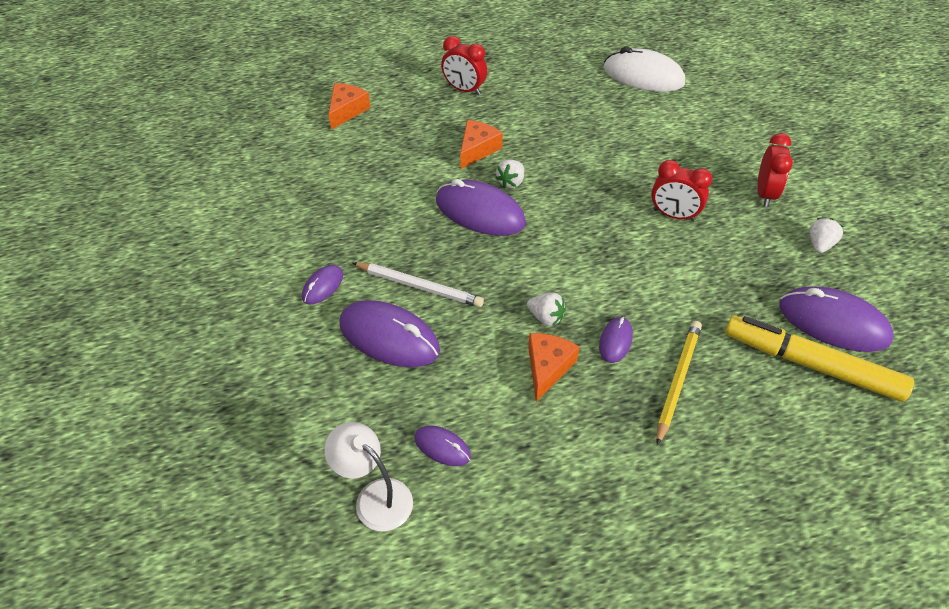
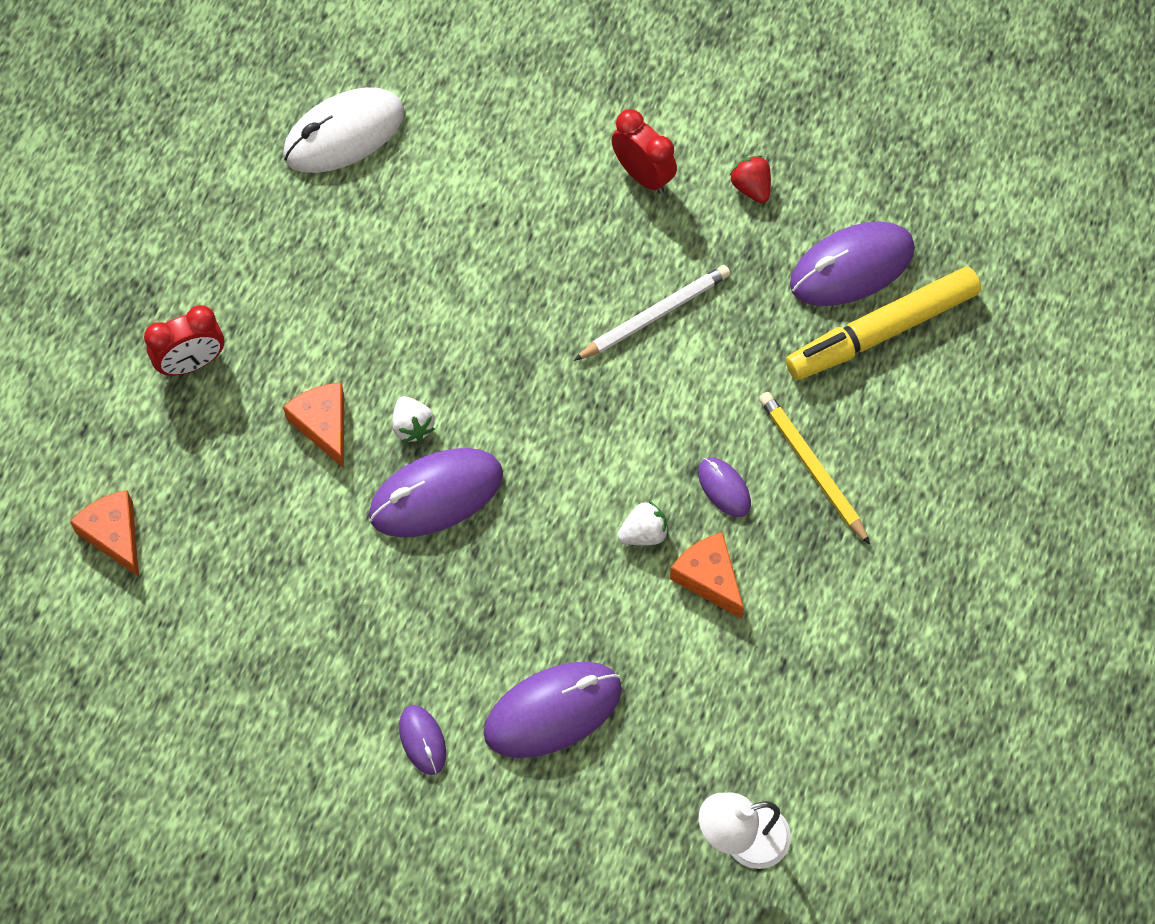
camera: 55 degrees left, 15 degrees up
white pencil [352,262,484,307] -> white pencil moved to [574,265,730,361]
purple mouse [414,425,471,466] -> none
red clock [651,160,712,221] -> none
white strawberry [809,218,843,253] -> red strawberry [730,155,771,203]

